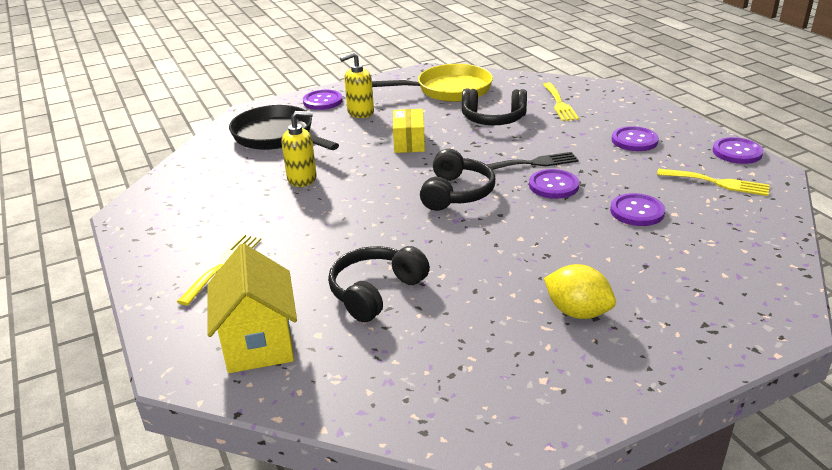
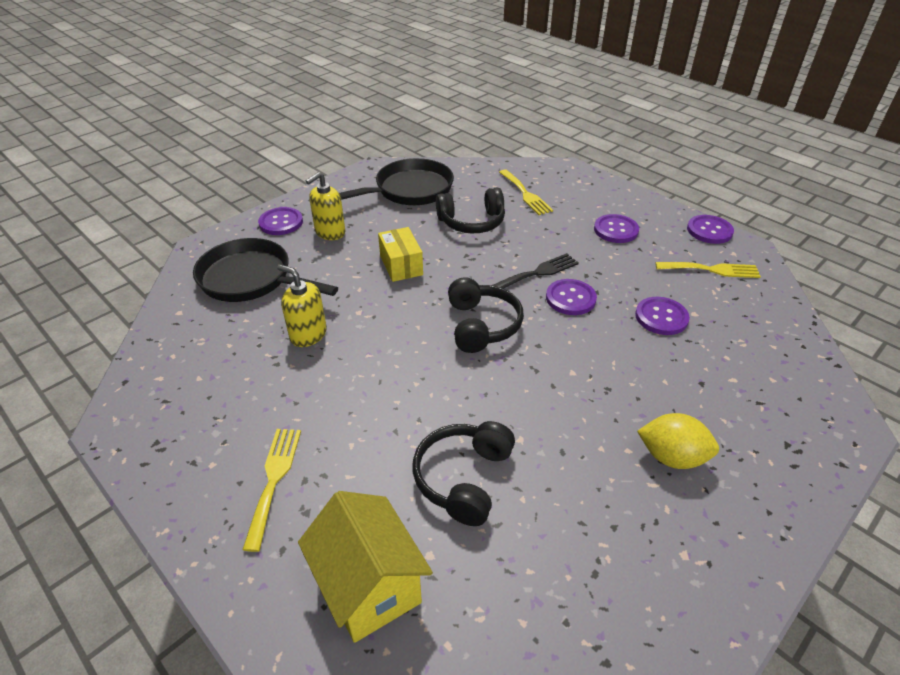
camera: 20 degrees left, 10 degrees up
yellow soap dispenser [282,111,317,187] -> yellow soap dispenser turned 120 degrees counterclockwise [277,265,327,347]
yellow pan [372,64,493,102] -> black pan [339,158,454,205]

